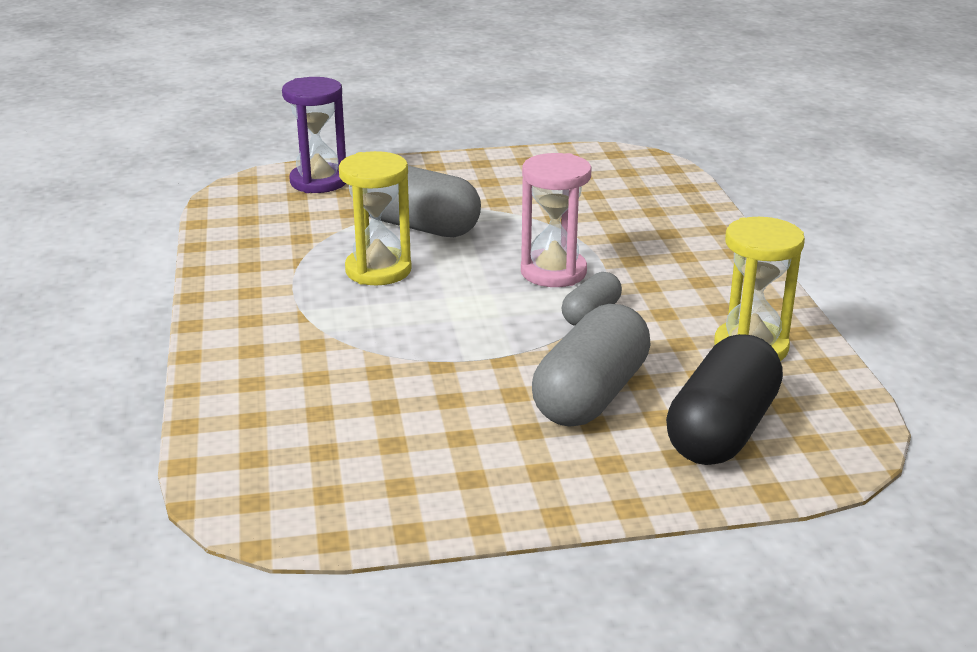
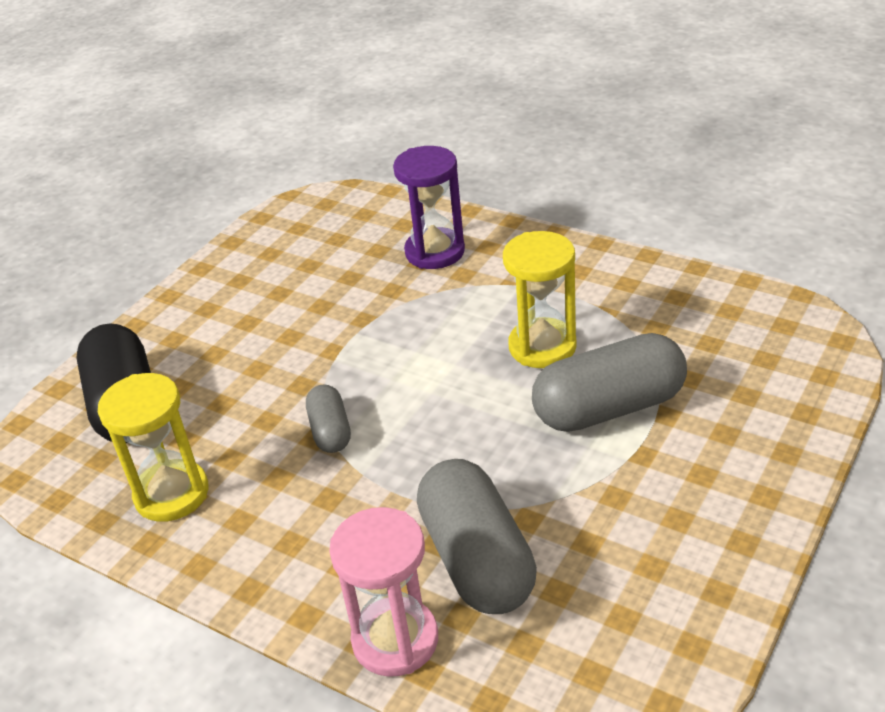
camera: 135 degrees right, 10 degrees up
purple hourglass [282,77,346,193] -> purple hourglass moved to [393,146,465,269]
pink hourglass [521,153,591,287] -> pink hourglass moved to [329,507,438,677]
grey capsule [532,304,651,427] -> grey capsule moved to [417,459,537,614]

